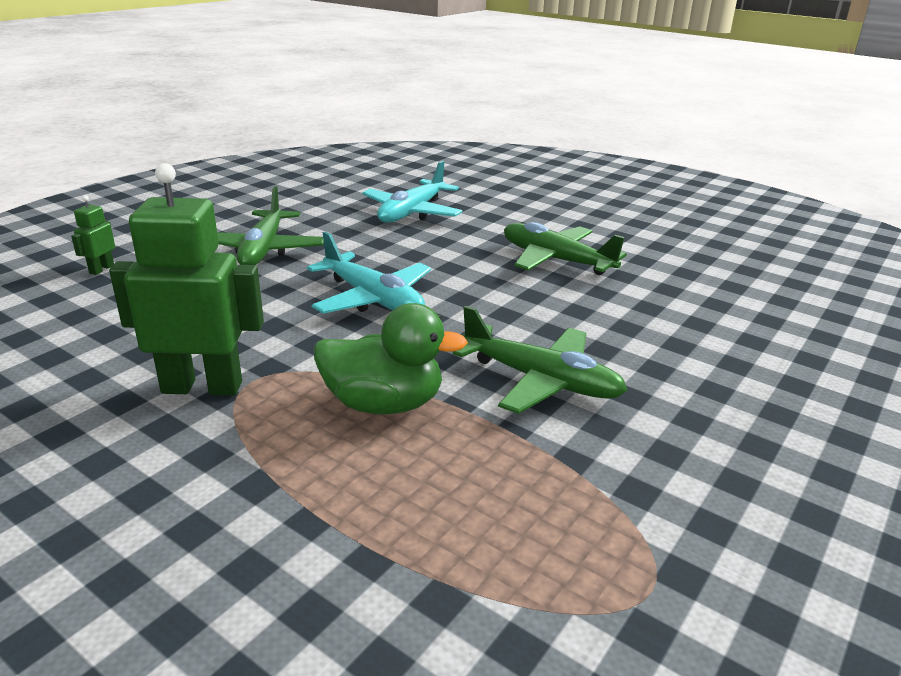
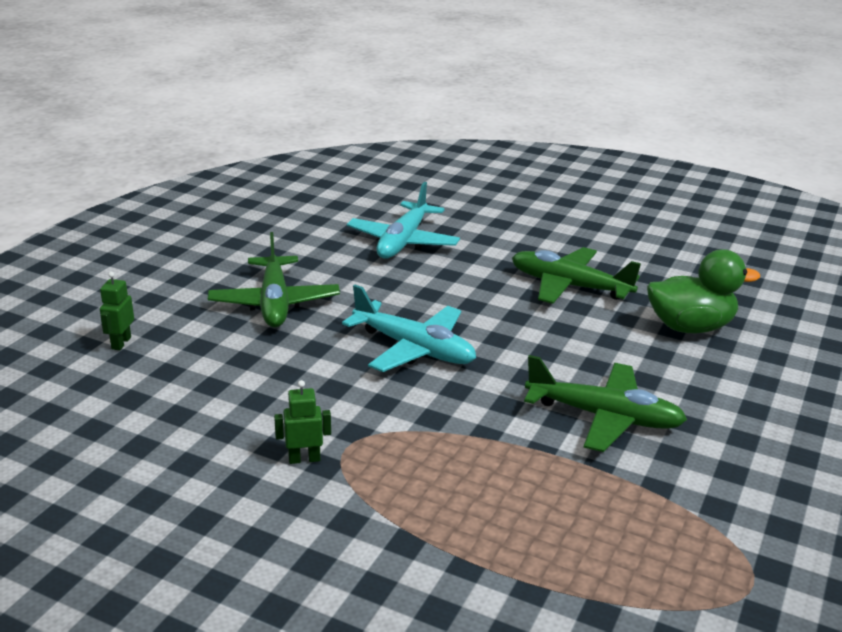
camera: 10 degrees left, 0 degrees up
green robot [109,163,264,396] -> green robot [274,380,331,464], size x0.44
green duck [314,303,468,414] -> green duck moved to [647,249,760,333]

